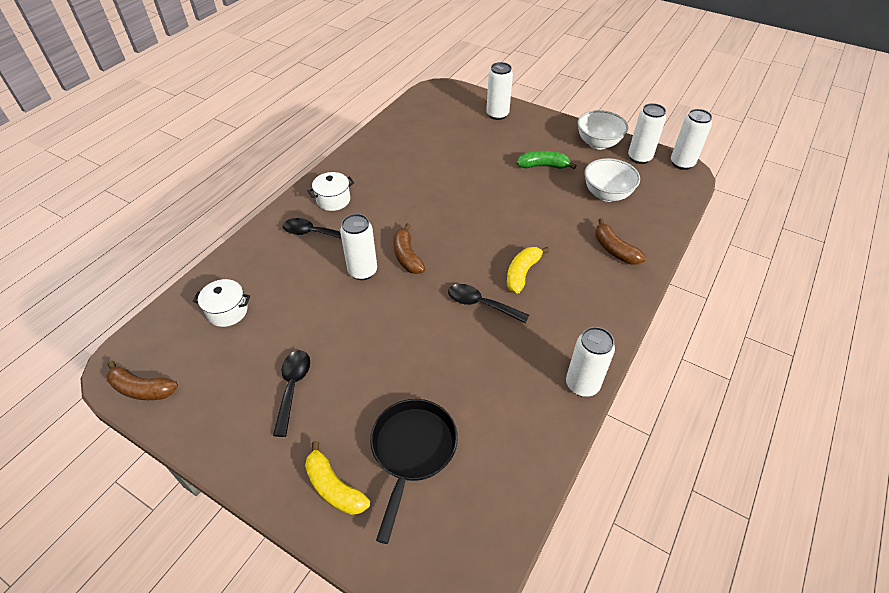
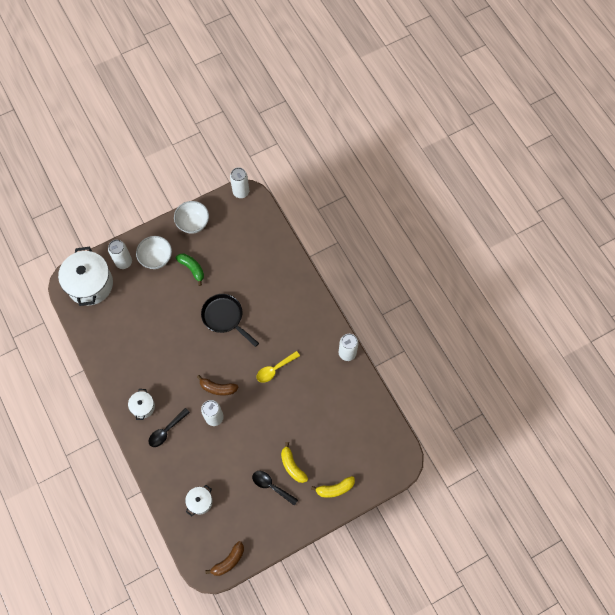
camera: 60 degrees left, 20 degrees up
black pan [370,399,458,544] -> black pan moved to [201,294,259,347]
black spoon [448,284,529,323] -> yellow spoon [257,351,300,383]
yellow banana [507,247,549,294] -> yellow banana moved to [281,442,308,483]
green banana [516,151,577,169] -> green banana turned 105 degrees clockwise [176,253,204,286]
white bowl [584,158,640,202] -> white bowl moved to [136,236,172,269]
brown banana [595,218,646,265] -> none
white can [628,103,666,164] -> none
none -> white pot [58,246,113,306]

